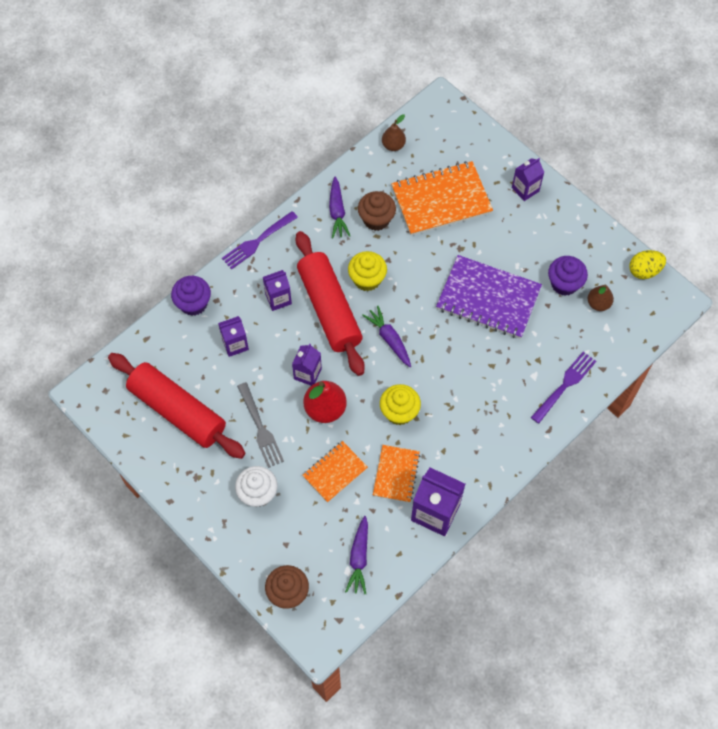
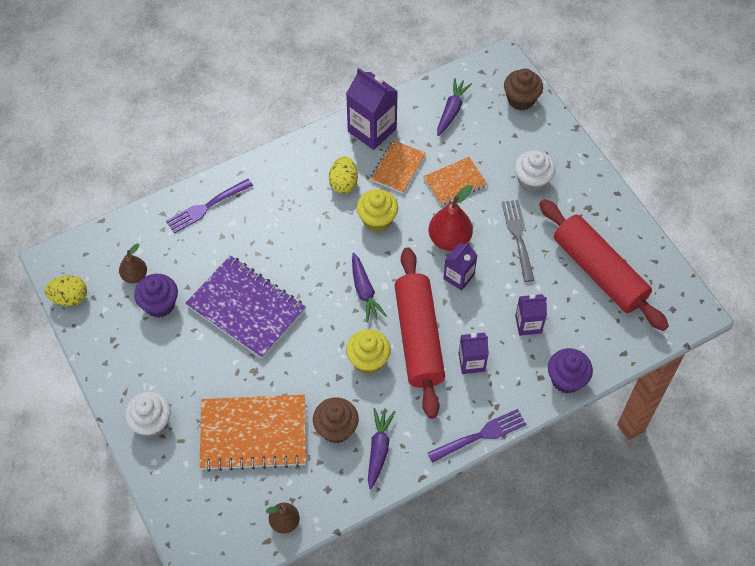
camera: 165 degrees left, 5 degrees down
purple carton [512,158,544,201] -> white cupcake [125,392,171,438]
none -> yellow egg [329,157,358,194]

